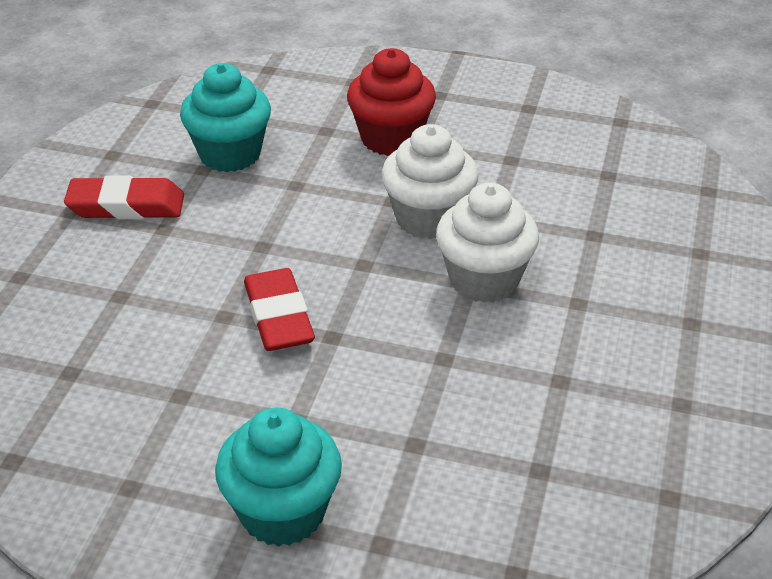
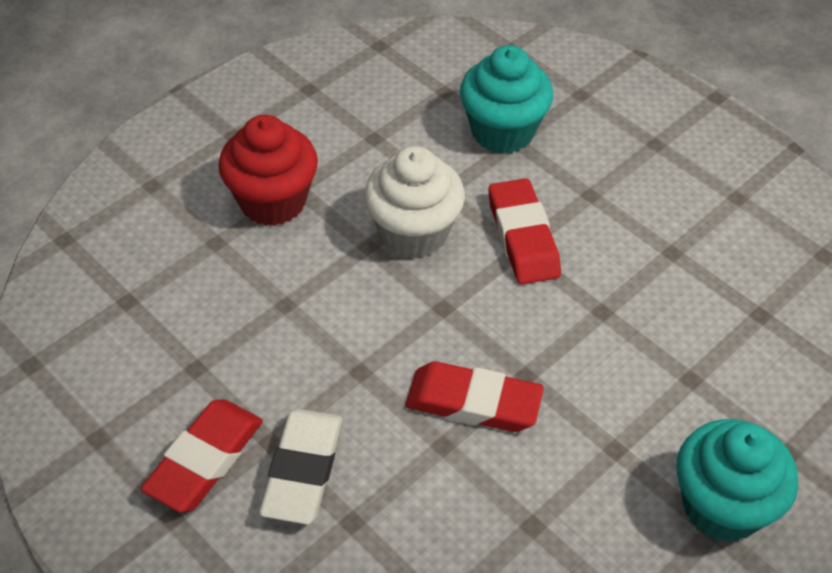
camera: 60 degrees left, 10 degrees up
turquoise cupcake [180,63,271,172] -> turquoise cupcake moved to [460,45,553,154]
white cupcake [436,183,539,303] -> red eraser [488,178,561,285]
none -> white eraser [259,409,342,524]

